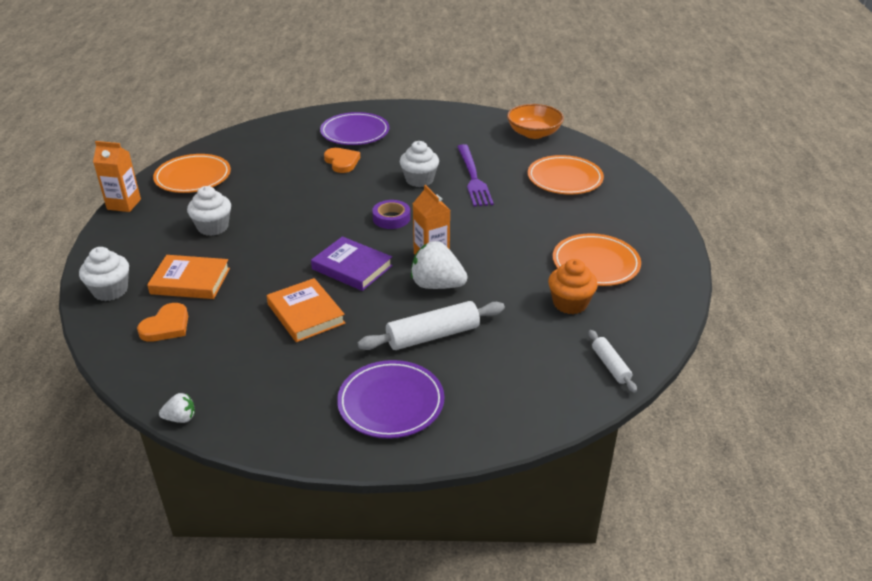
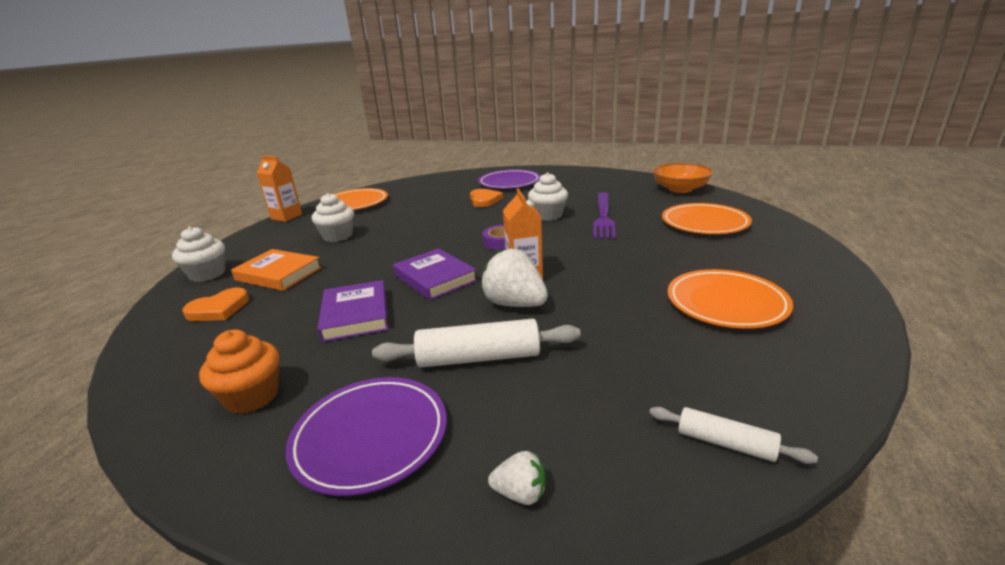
camera: 20 degrees right, 10 degrees down
white strawberry [159,393,195,423] -> white strawberry moved to [488,451,546,505]
orange book [267,278,345,342] -> purple book [317,280,388,342]
orange cupcake [548,259,598,314] -> orange cupcake moved to [199,329,279,414]
white rolling pin [589,330,637,393] -> white rolling pin turned 60 degrees counterclockwise [649,407,818,464]

